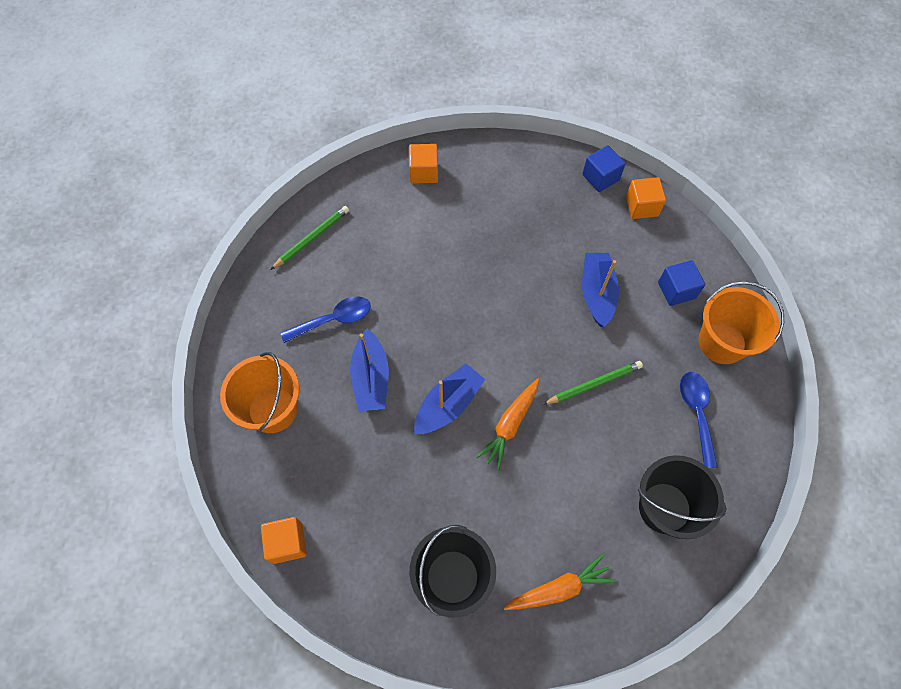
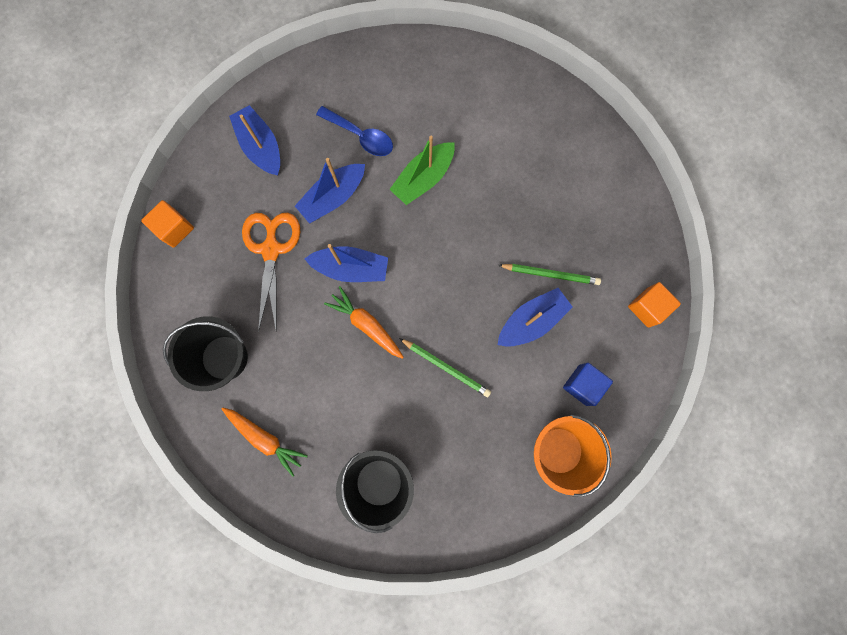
camera: 55 degrees right, 15 degrees up
orange bucket [220,352,300,433] -> blue boat [229,105,280,175]
green pencil [271,206,349,270] -> green pencil moved to [498,264,601,285]
orange cube [409,144,438,184] -> none
orange carrot [476,378,539,470] -> orange carrot turned 45 degrees clockwise [324,286,404,359]
blue cube [582,145,625,192] -> none
blue spoon [680,372,718,468] -> none
none -> orange scissors [242,213,300,332]
none -> green boat [389,136,455,205]

